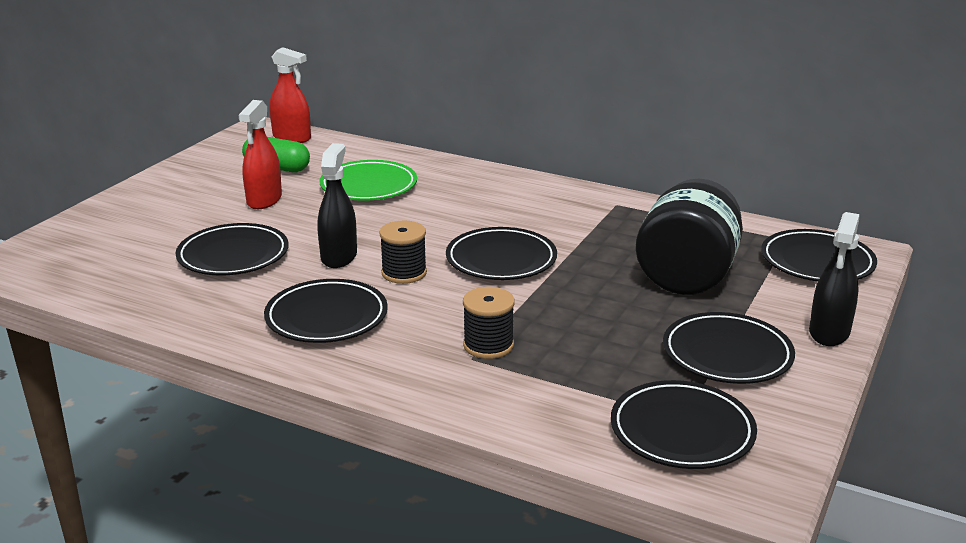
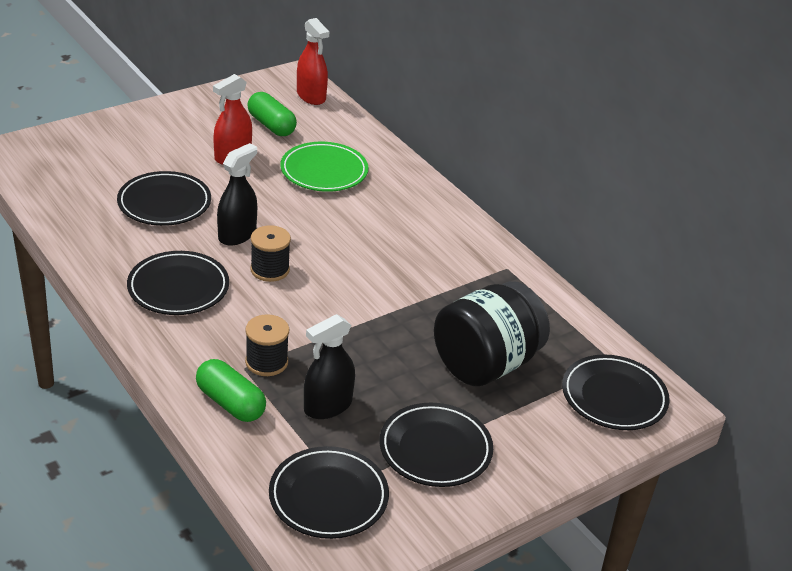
camera: 25 degrees right, 10 degrees up
black plate [446,227,557,280] -> none
black spray bottle [809,212,859,346] -> black spray bottle moved to [304,314,355,419]
none -> green capsule [196,359,266,422]

